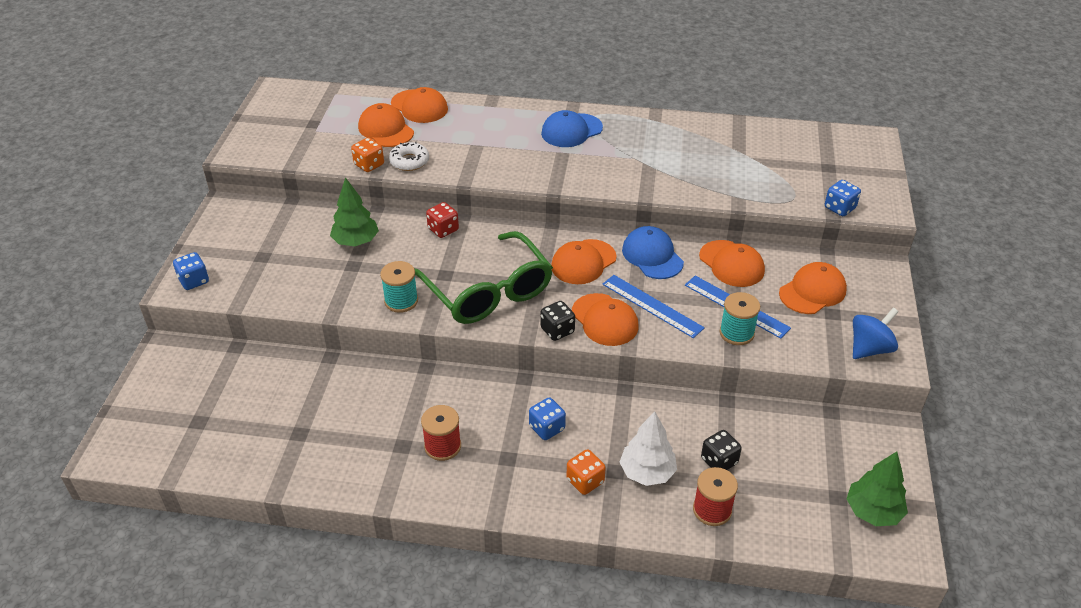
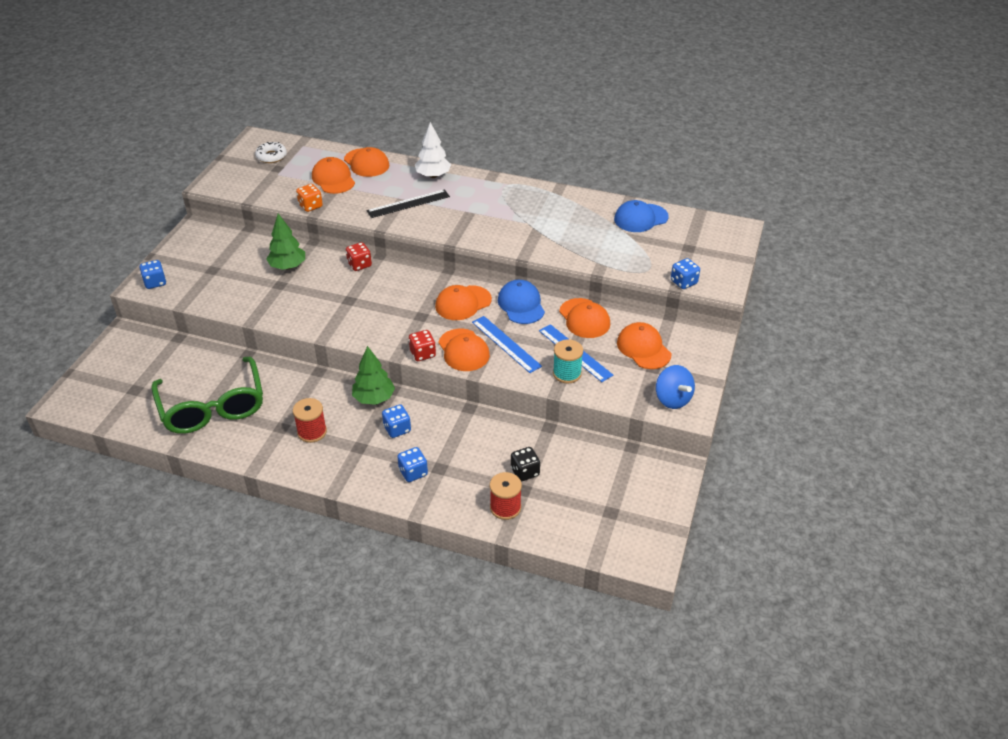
camera: 10 degrees right, 0 degrees up
turquoise spool [380,261,418,313] -> none
white donut [389,142,429,171] -> white donut moved to [255,142,287,163]
green glasses [414,231,553,324] -> green glasses moved to [151,357,263,434]
black dice [540,301,575,341] -> red dice [409,330,436,361]
blue cap [541,110,603,147] -> blue cap moved to [614,200,669,232]
orange dice [566,449,606,495] -> blue dice [397,447,428,482]
white tree [619,411,677,486] -> white tree moved to [415,122,451,178]
orange cap [779,262,847,314] -> orange cap turned 90 degrees counterclockwise [617,322,671,369]
green tree [847,451,908,526] -> green tree moved to [352,346,395,405]
blue spinning top [853,307,899,359] -> blue spinning top turned 90 degrees clockwise [656,365,695,409]
none -> black ruler [367,189,450,218]

